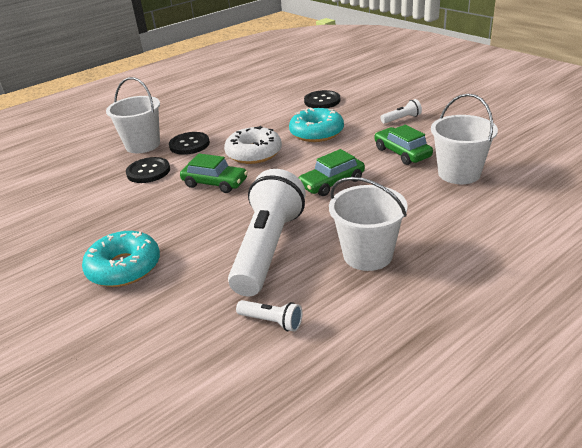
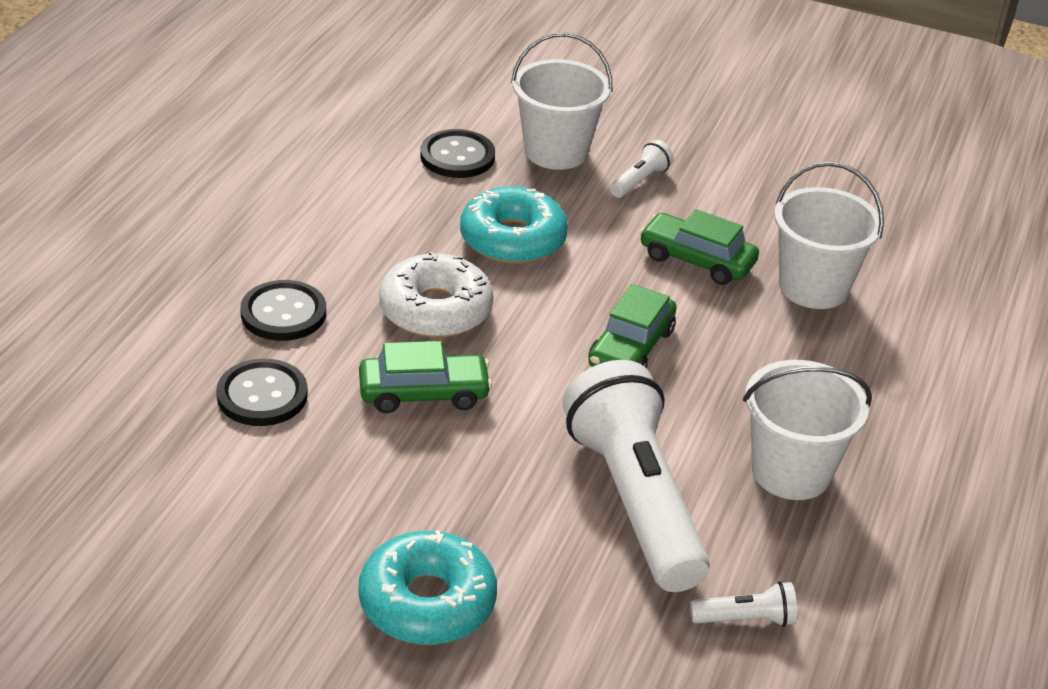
camera: 35 degrees left, 5 degrees up
white bucket [106,77,160,153] -> white bucket moved to [511,32,612,170]

